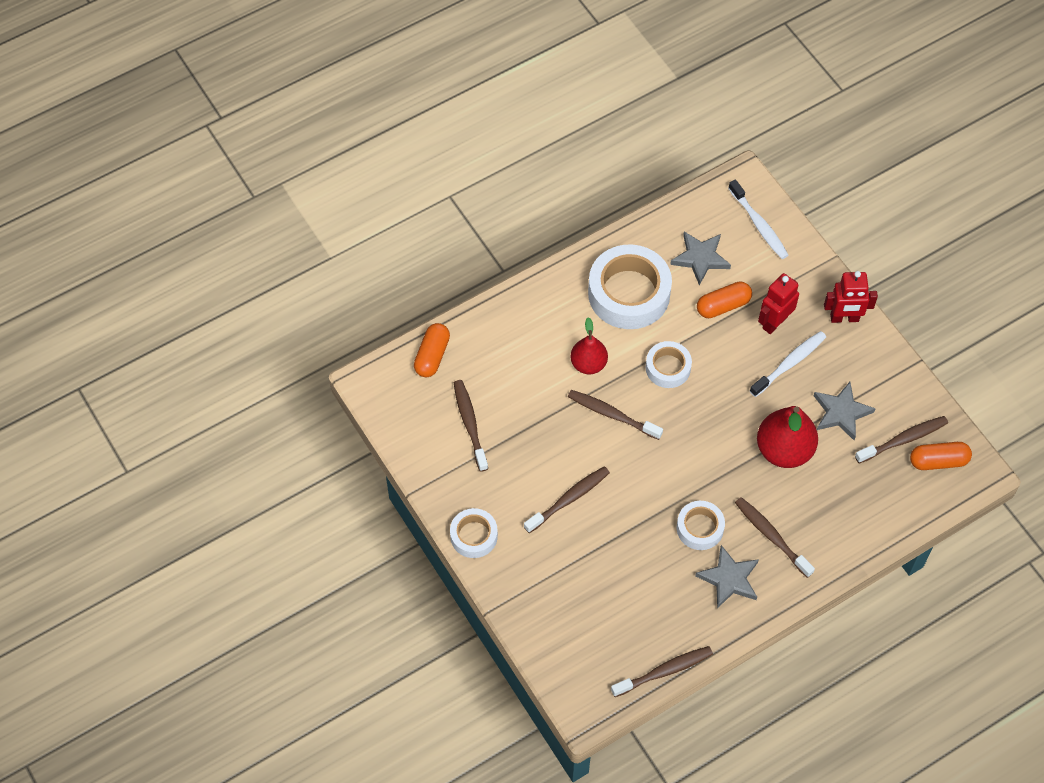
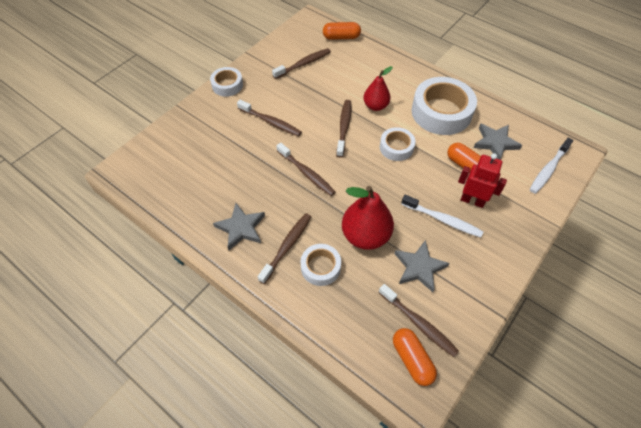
camera: 70 degrees right, 5 degrees down
brown toothbrush [611,646,713,697] -> brown toothbrush moved to [276,142,335,196]
white tape [677,501,725,550] -> white tape moved to [301,244,341,286]
red robot [824,271,878,323] -> none

